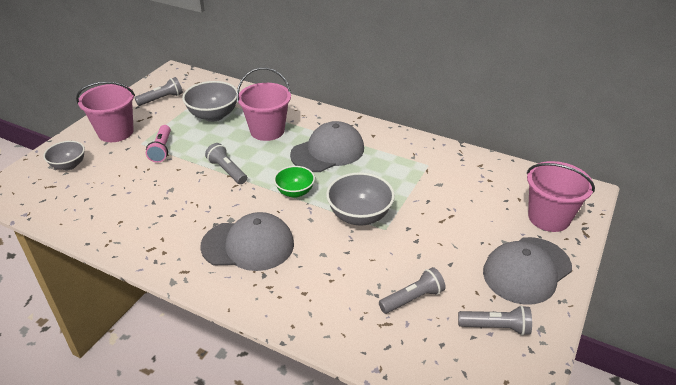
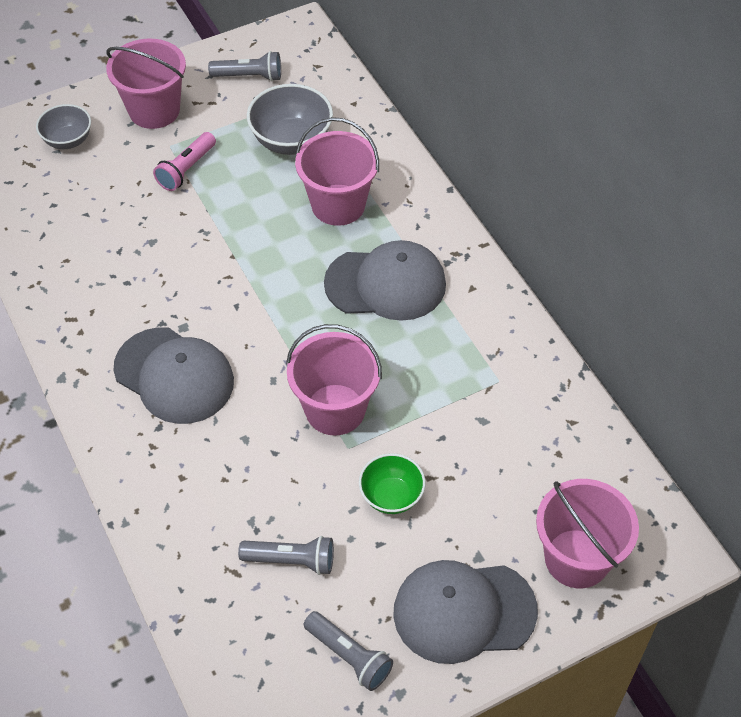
camera: 35 degrees right, 15 degrees up
grey flashlight [205,143,247,184] -> none
green bowl [274,166,315,198] -> green bowl moved to [359,453,425,514]
grey bowl [326,172,395,225] -> pink bucket [286,324,382,436]

